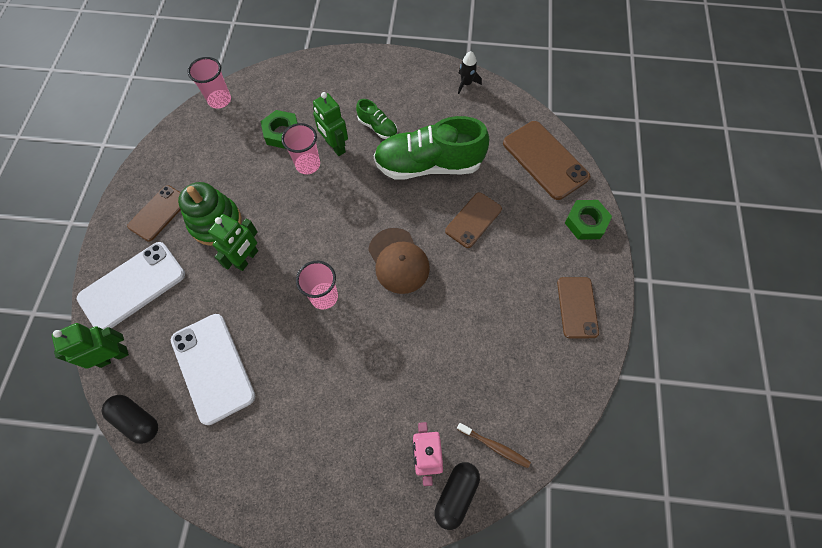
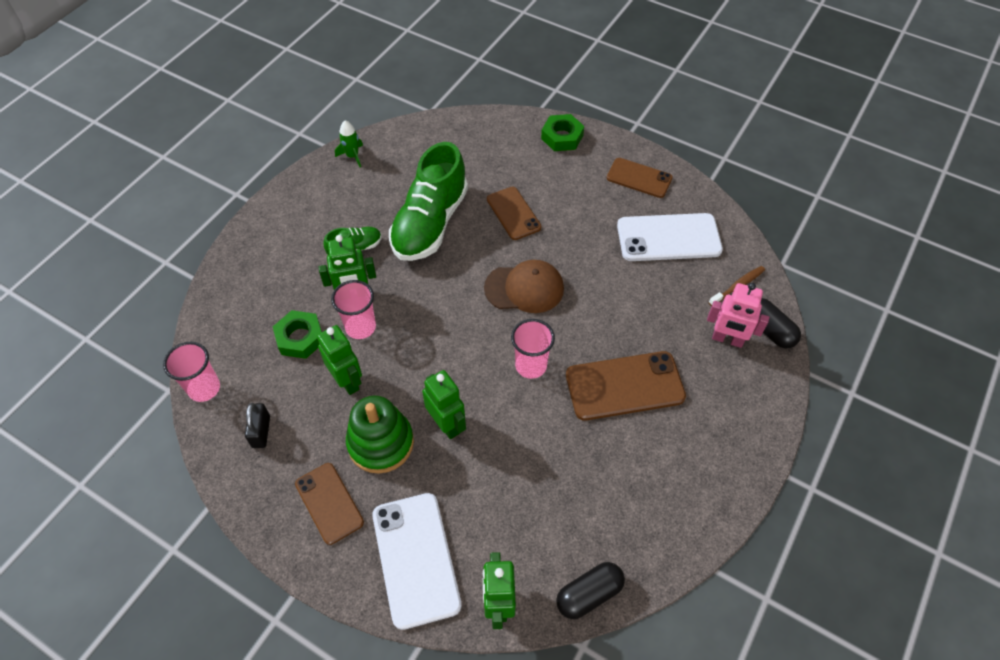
camera: 65 degrees left, 10 degrees down
white phone [171,314,255,425] -> white phone moved to [617,213,723,261]
black rocket [458,51,482,94] -> green rocket [335,120,363,167]
brown phone [503,121,590,200] -> brown phone moved to [566,351,686,420]
none -> black padlock [245,403,270,448]
none -> green robot [317,325,362,395]

